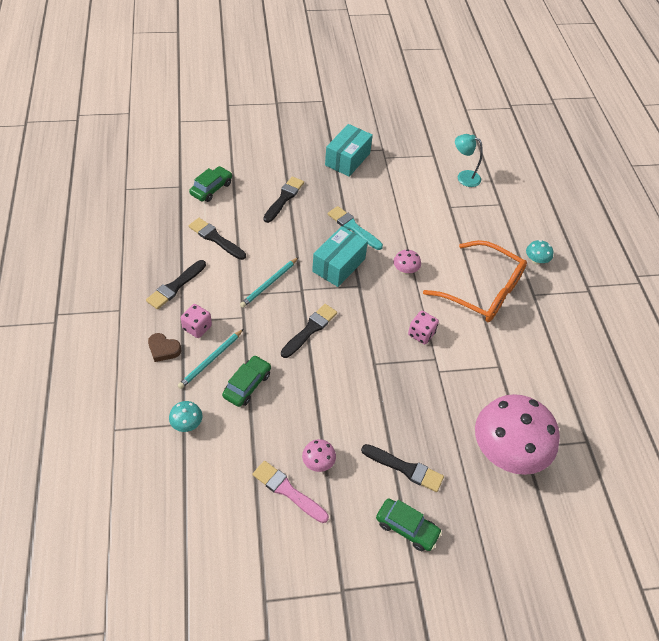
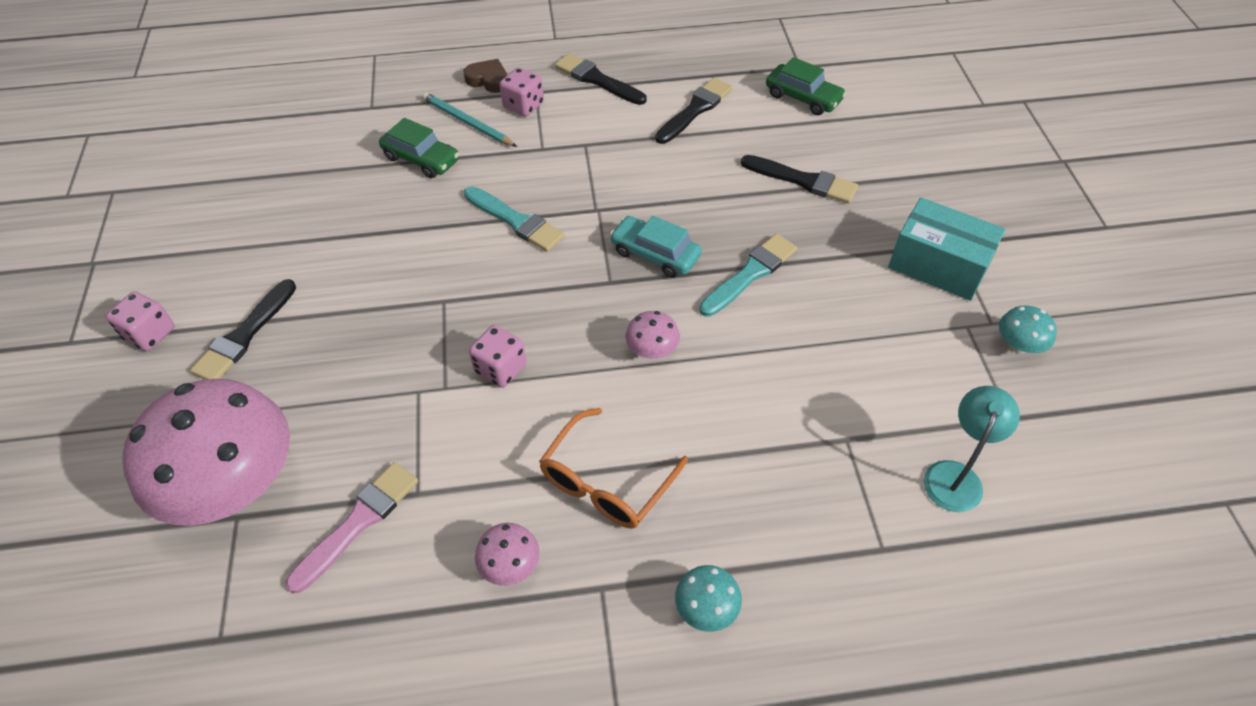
camera: 95 degrees right, 0 degrees up
brown heart [148,333,181,362] -> brown heart turned 90 degrees clockwise [464,59,507,93]
turquoise mushroom [169,401,202,432] -> turquoise mushroom moved to [999,306,1057,354]
turquoise pencil [240,257,299,308] -> none
pink brush [252,461,329,523] -> pink brush moved to [286,462,418,593]
black brush [281,304,337,358] -> turquoise brush [464,186,565,252]
pink mushroom [302,439,336,472] -> pink mushroom moved to [475,523,540,586]
turquoise box [312,226,368,287] -> turquoise car [610,216,702,278]
green car [376,498,442,551] -> pink dice [106,291,175,351]
orange glasses [423,240,527,322] -> orange glasses [539,408,688,529], size x0.65

